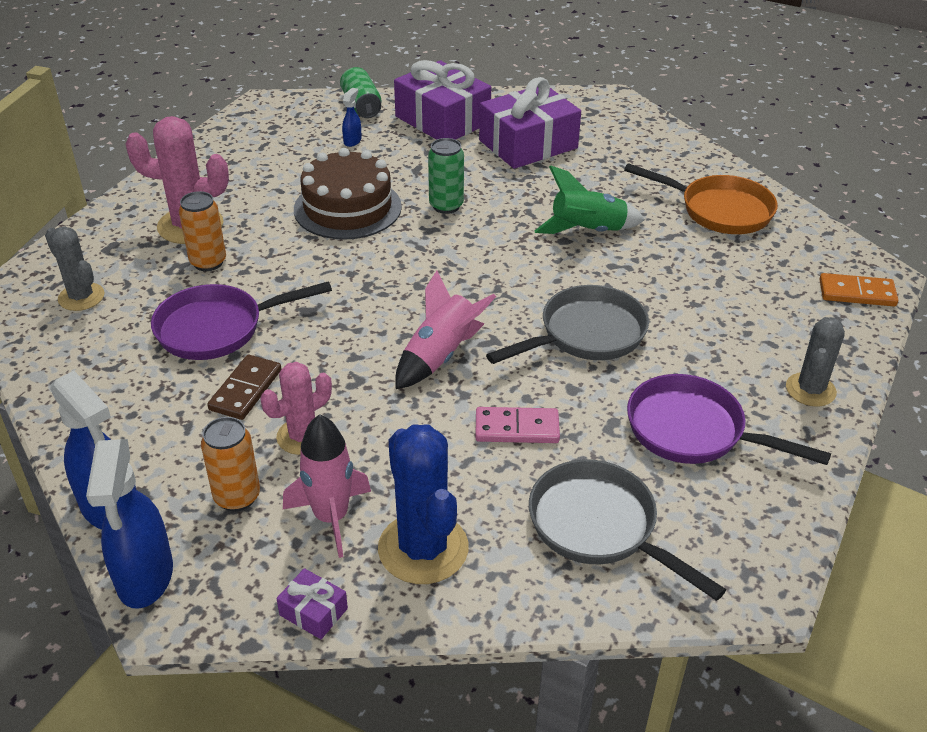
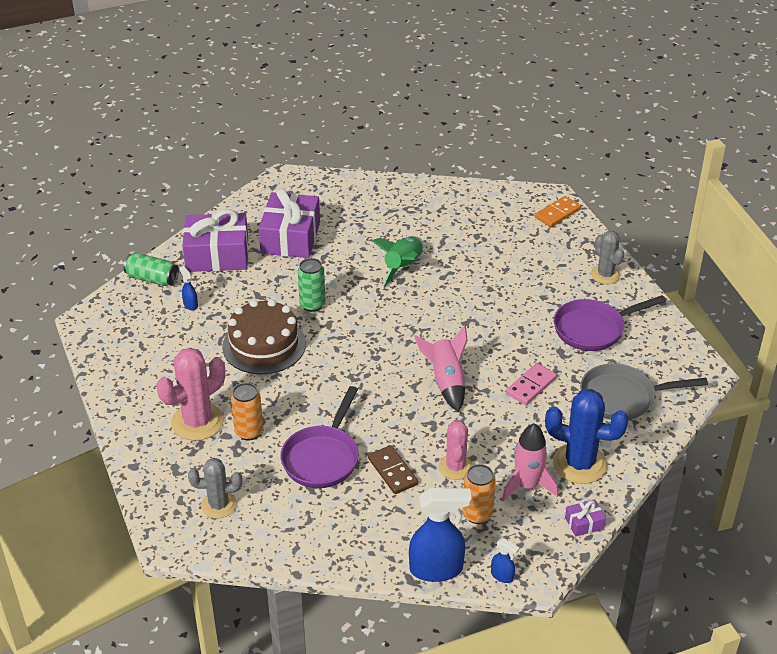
camera: 50 degrees left, 0 degrees up
blue spray bottle [86,439,173,609] -> blue spray bottle [491,538,519,583], size x0.46
grey pan [486,285,649,364] -> none
orange pan [624,163,778,234] -> none

